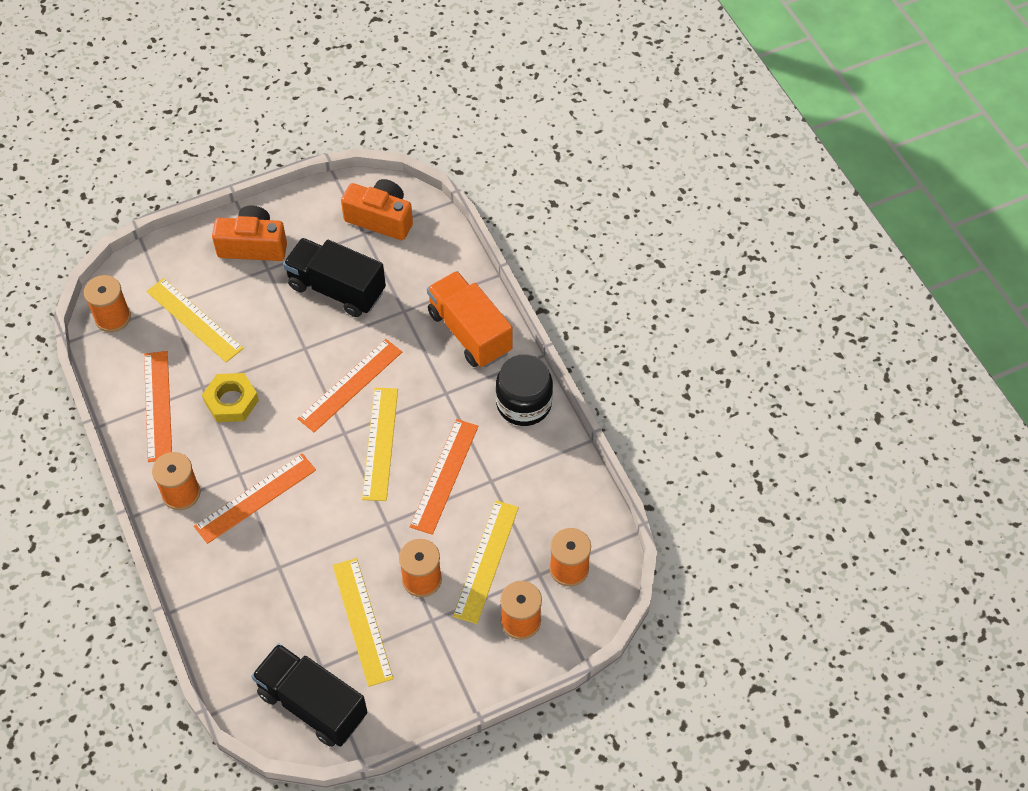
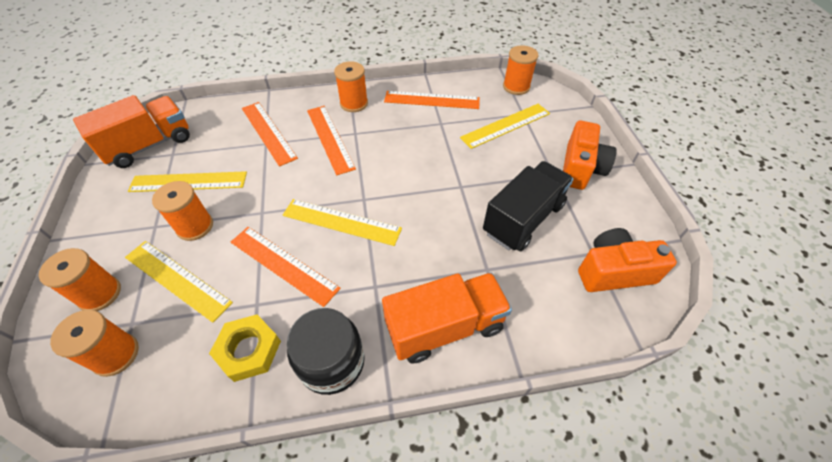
camera: 105 degrees right, 5 degrees down
yellow nut [202,373,259,422] -> yellow nut moved to [209,314,281,382]
black truck [251,643,367,747] -> orange truck [73,95,190,168]
orange ruler [297,339,402,432] -> orange ruler moved to [242,102,298,167]
orange camera [341,179,413,240] -> orange camera turned 135 degrees counterclockwise [578,228,677,292]

